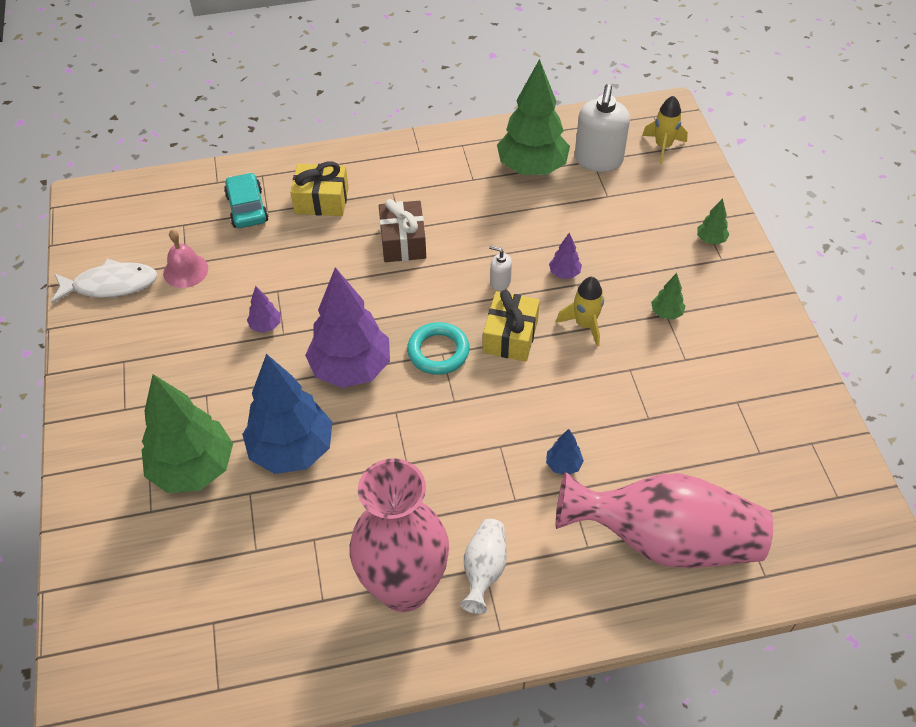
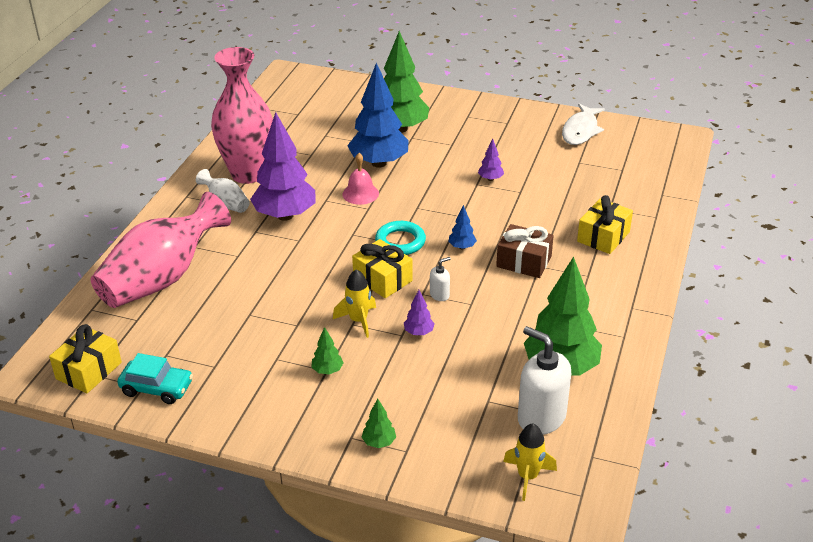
camera: 120 degrees right, 15 degrees down
pink bell [163,230,208,288] -> pink bell moved to [343,153,379,205]
turquoise car [224,172,269,228] -> turquoise car moved to [117,353,193,404]
purple tree [305,267,390,388] -> purple tree moved to [250,112,315,221]
blue tree [546,429,584,475] -> blue tree moved to [448,205,477,250]
none -> yellow gift [49,324,122,393]

